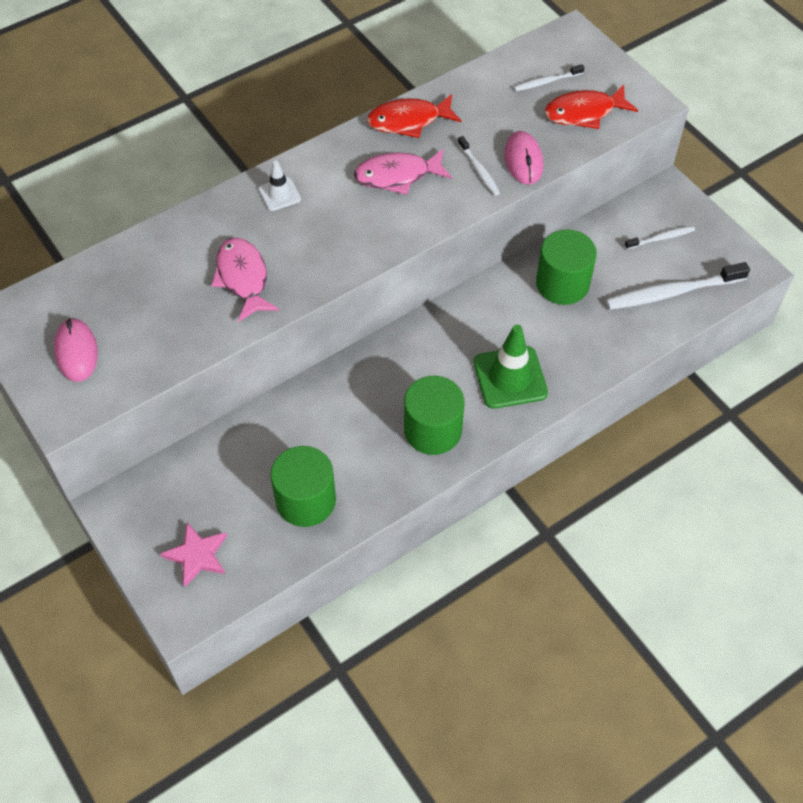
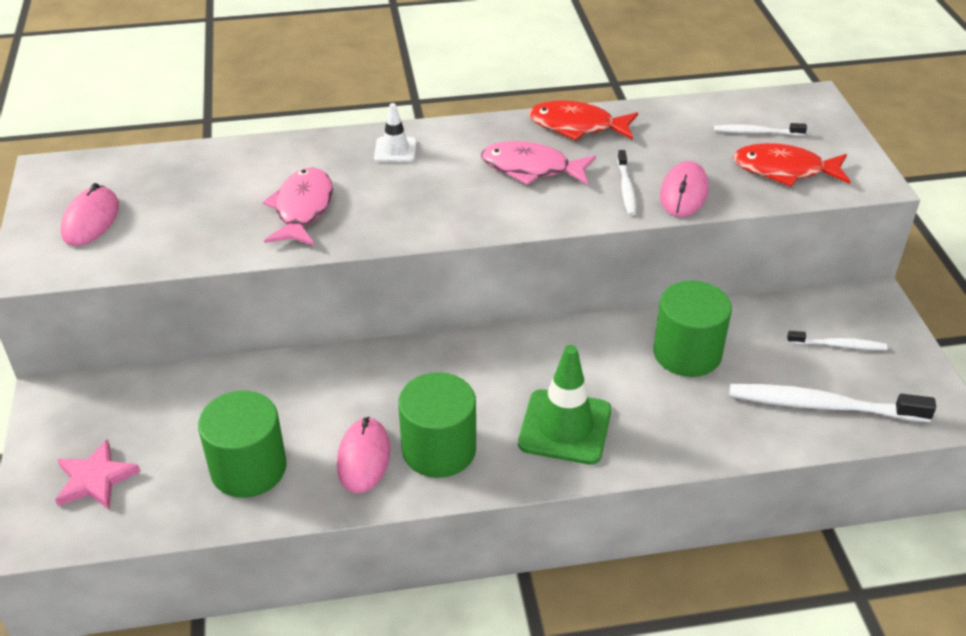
camera: 25 degrees right, 15 degrees down
none -> pink mouse [337,417,390,494]

